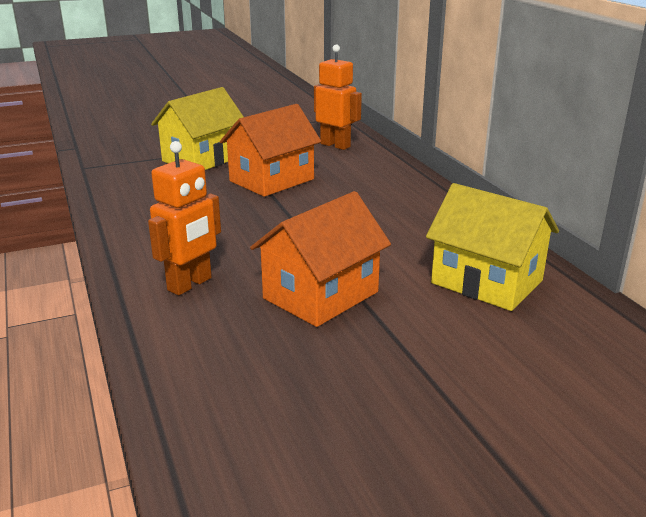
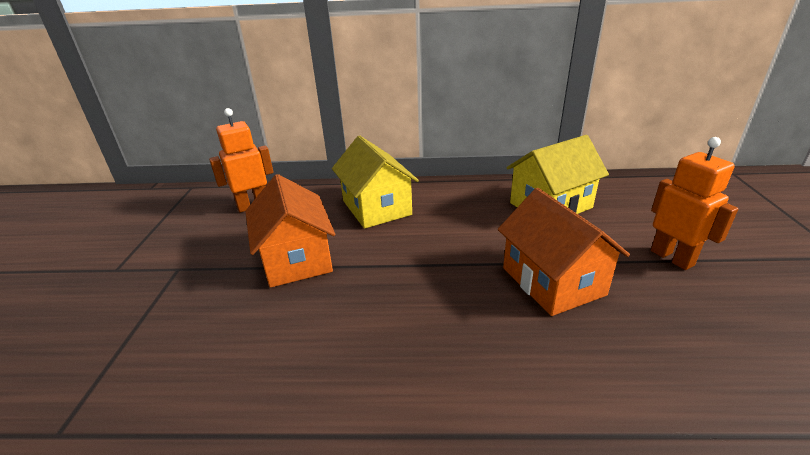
camera: 65 degrees left, 5 degrees up
orange robot [148,141,221,296] -> orange robot moved to [651,137,738,270]
yellow house [151,87,244,170] -> yellow house moved to [332,135,419,229]

